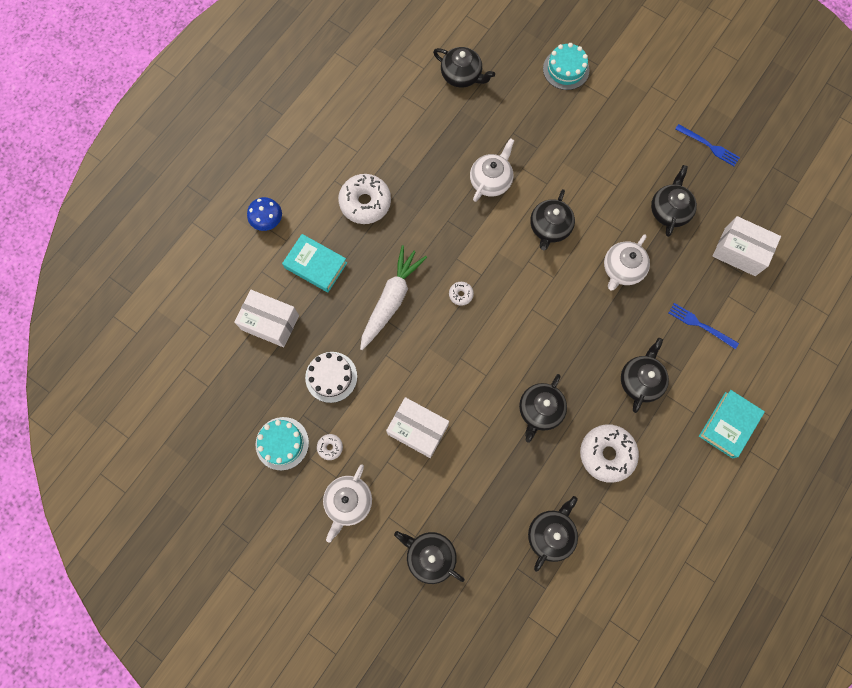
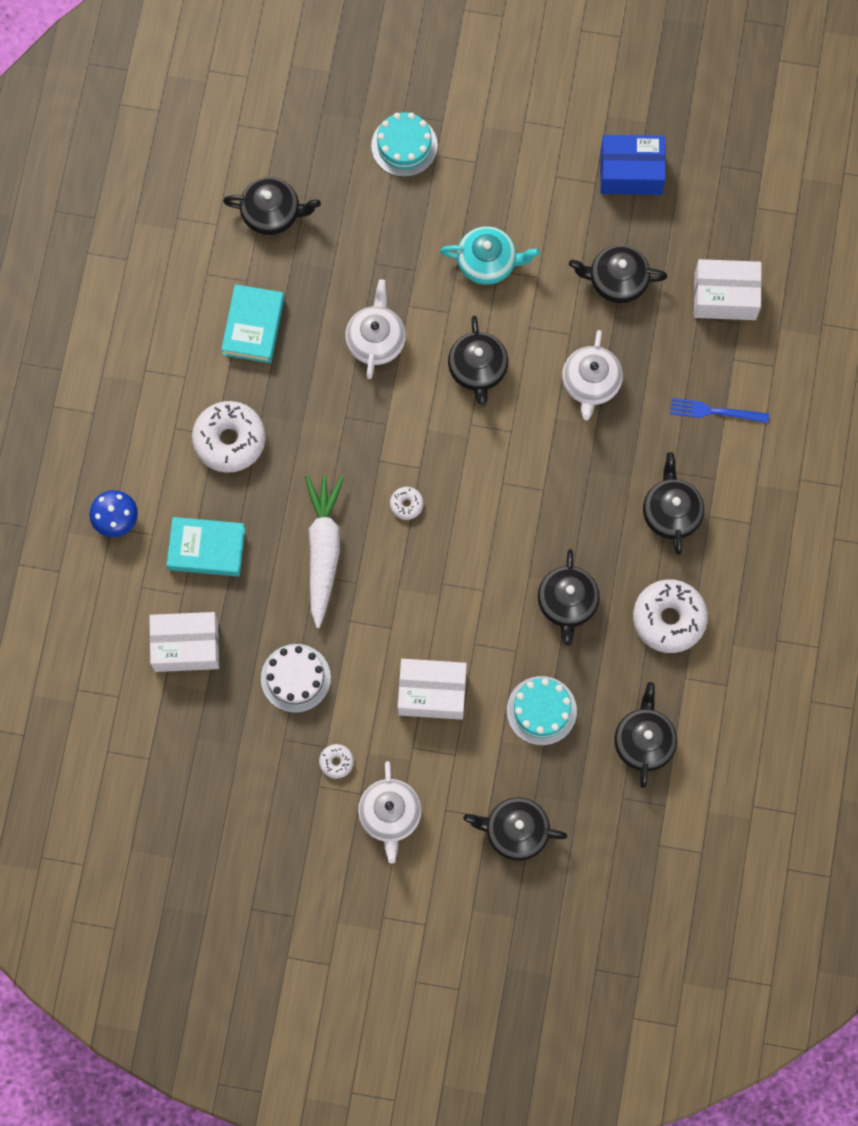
camera: 25 degrees left, 0 degrees up
turquoise cake [255,417,309,470] -> turquoise cake moved to [507,676,577,745]
black teapot [651,165,697,237] -> black teapot turned 75 degrees counterclockwise [569,245,667,303]
blue fork [675,124,740,166] -> blue box [600,135,666,195]
turquoise book [699,390,765,458] -> turquoise book moved to [221,284,284,363]
none -> turquoise teapot [440,226,540,285]

